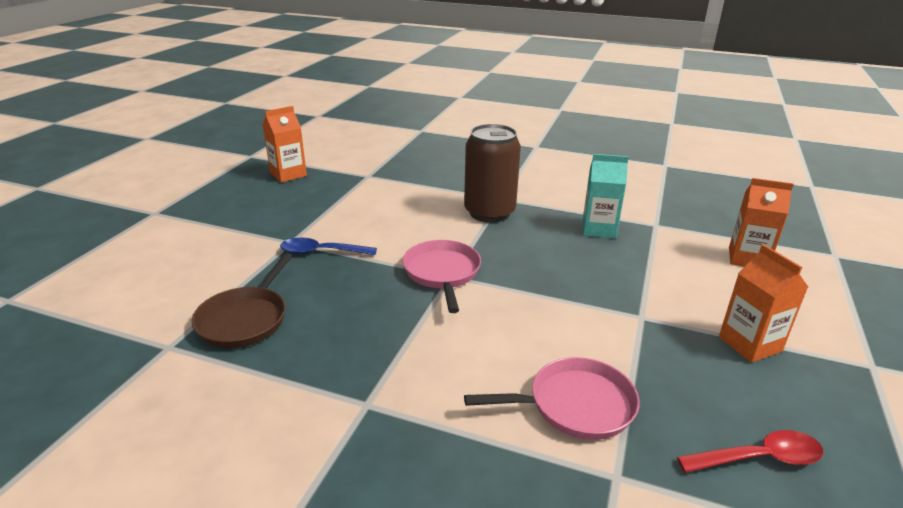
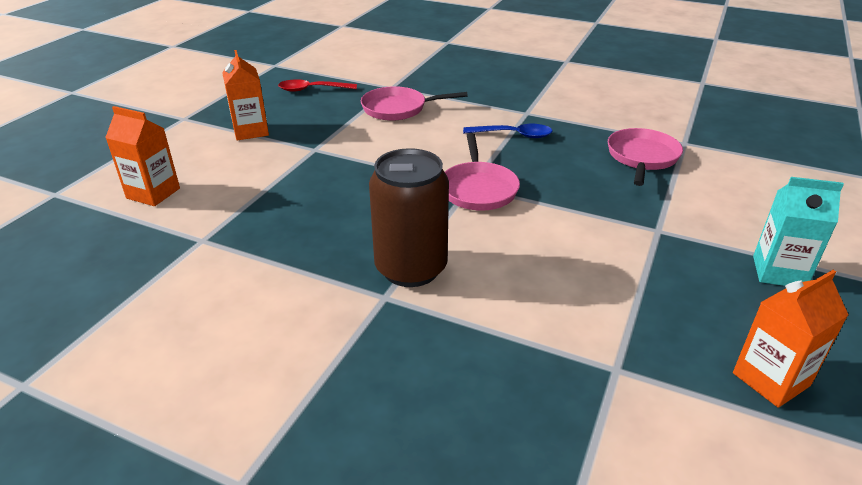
camera: 175 degrees left, 5 degrees up
brown pan [192,253,292,348] -> pink pan [608,128,683,186]
blue spoon [280,238,377,255] -> blue spoon moved to [463,124,553,138]
turquoise carton [583,154,629,239] -> turquoise carton moved to [753,177,844,286]

